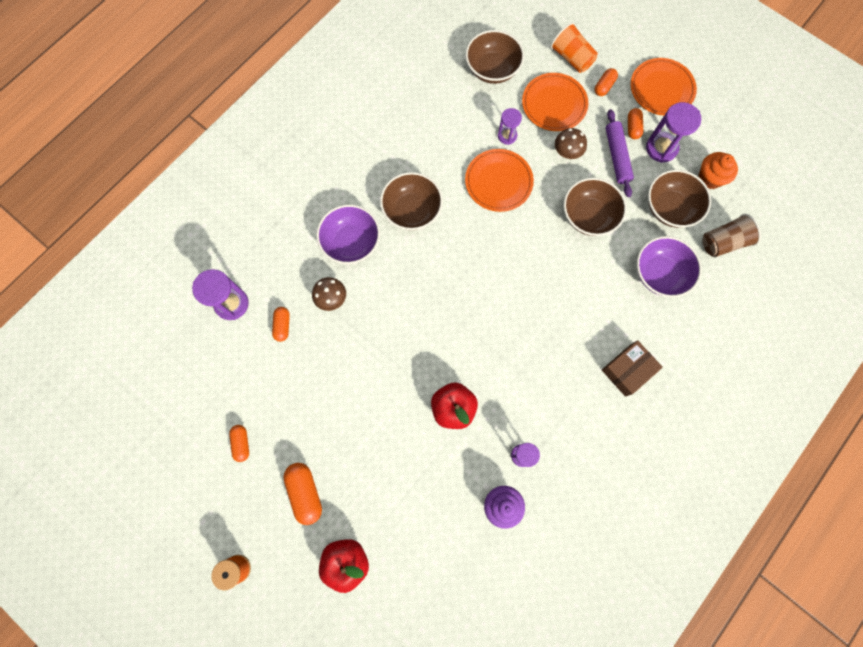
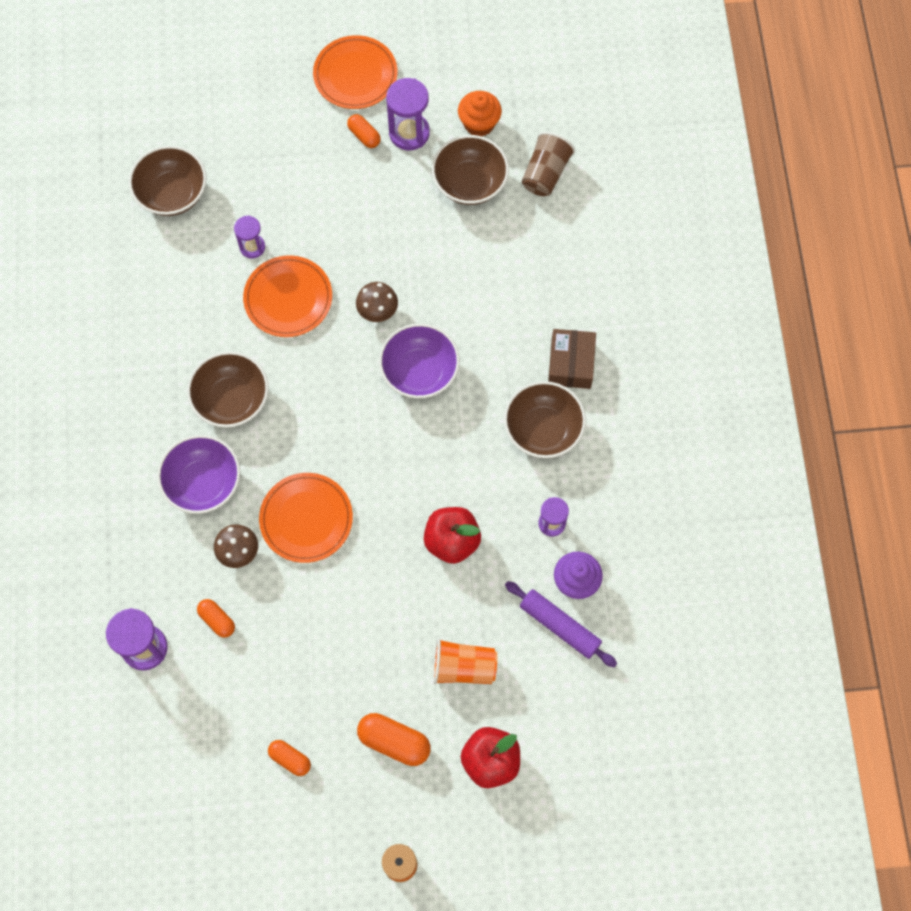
camera: 45 degrees left, 5 degrees down
orange plate [522,73,588,131] -> orange plate moved to [259,473,353,563]
orange cup [550,22,598,73] -> orange cup moved to [433,638,497,685]
brown mushroom [555,128,587,159] -> brown mushroom moved to [356,282,398,322]
brown bowl [564,178,627,236] -> brown bowl moved to [504,381,586,458]
orange capsule [595,68,618,96] -> none
purple rolling pin [605,109,634,197] -> purple rolling pin moved to [505,581,617,667]
purple bowl [637,236,702,297] -> purple bowl moved to [379,323,460,399]

